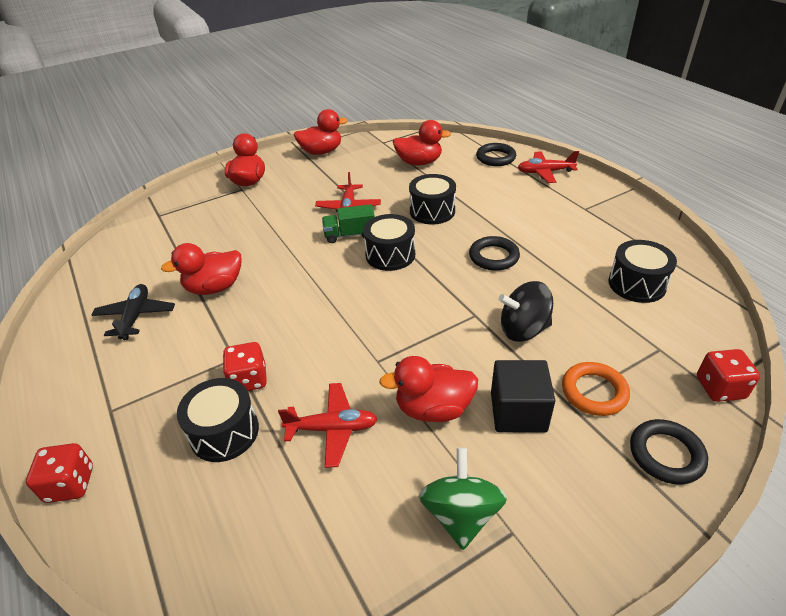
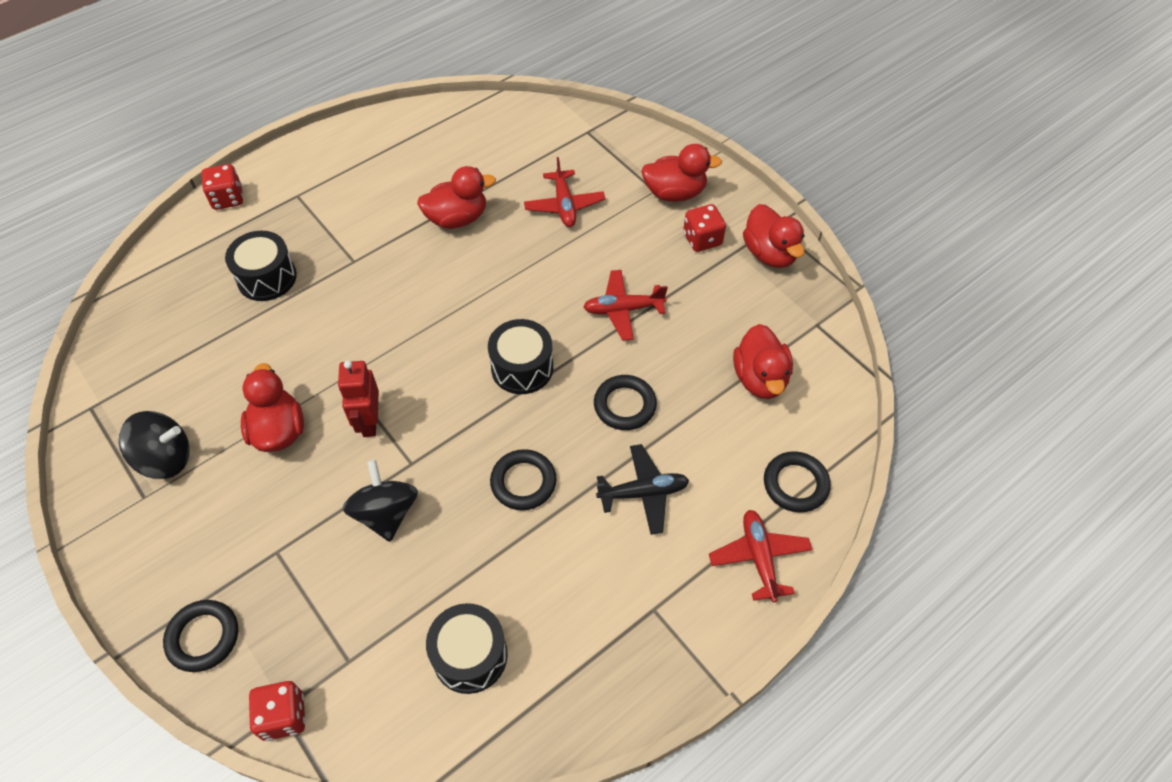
camera: 80 degrees right, 15 degrees up
black plane [92,284,175,340] -> black plane moved to [596,444,689,535]
red duck [161,243,241,295] -> red duck turned 105 degrees clockwise [417,166,496,229]
red dice [223,342,267,391] -> red dice moved to [683,204,726,252]
red plane [278,383,378,468] -> red plane moved to [524,157,605,227]
green truck [322,204,375,243] -> none
black drum [409,174,456,224] -> black ring [594,375,657,430]
green spinning top [419,448,507,550] -> black spinning top [119,411,190,479]
black cube [491,360,556,433] -> none
orange ring [562,362,630,416] -> none
none -> red robot [338,360,379,437]

